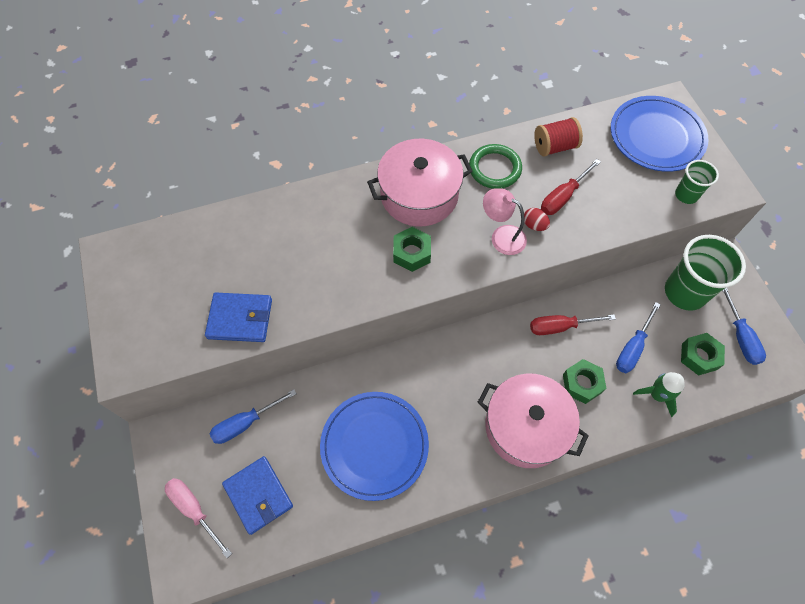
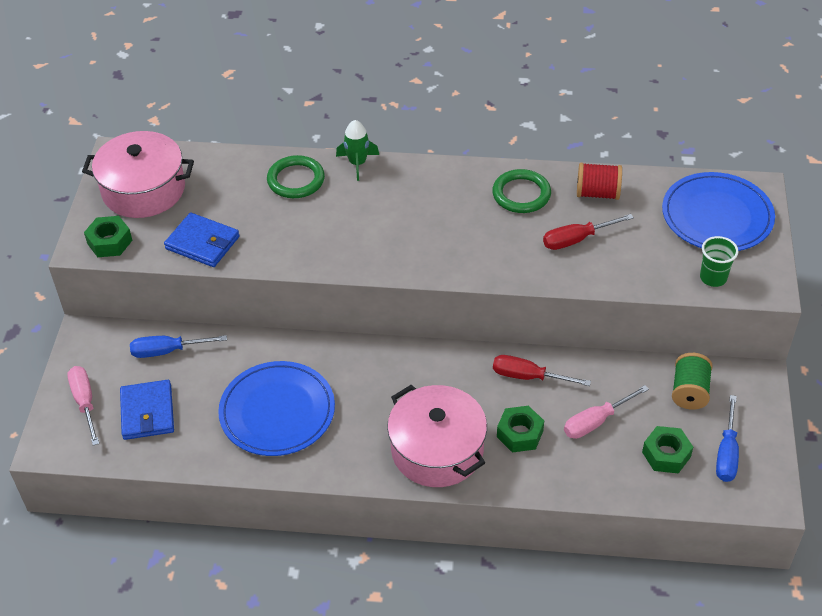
camera: 25 degrees right, 15 degrees down
pink pot [367,139,473,227] -> pink pot moved to [82,131,194,218]
green nut [393,227,431,272] -> green nut moved to [84,216,133,257]
pink lamp [483,189,527,255] -> none
red egg [524,208,550,231] -> none
blue screwdriver [616,302,661,373] -> pink screwdriver [564,385,649,439]
green rocket [633,372,685,417] -> green rocket moved to [336,120,379,181]
green cup [665,235,746,311] -> green spool [672,353,713,410]
none -> green ring [267,155,325,198]

